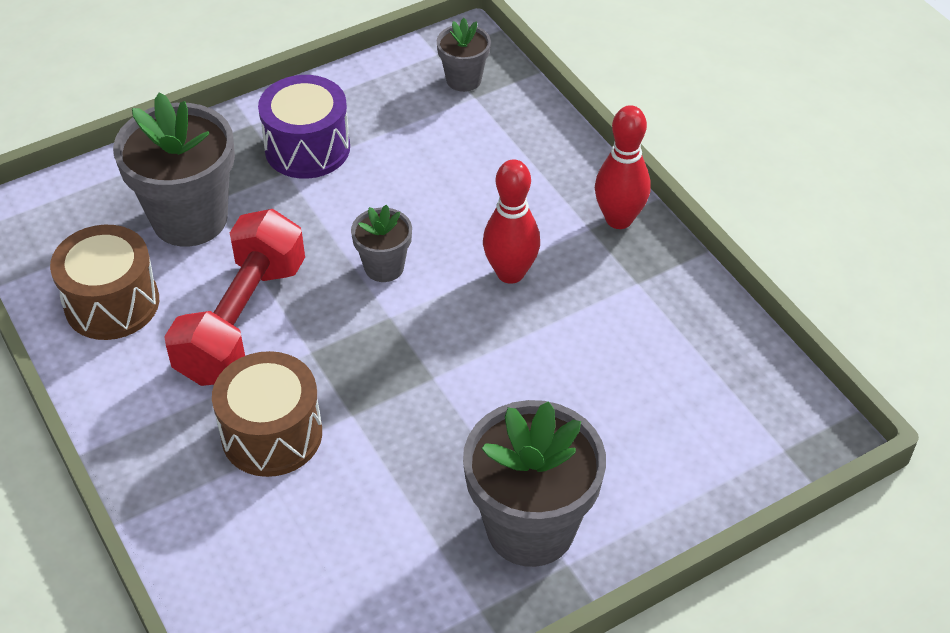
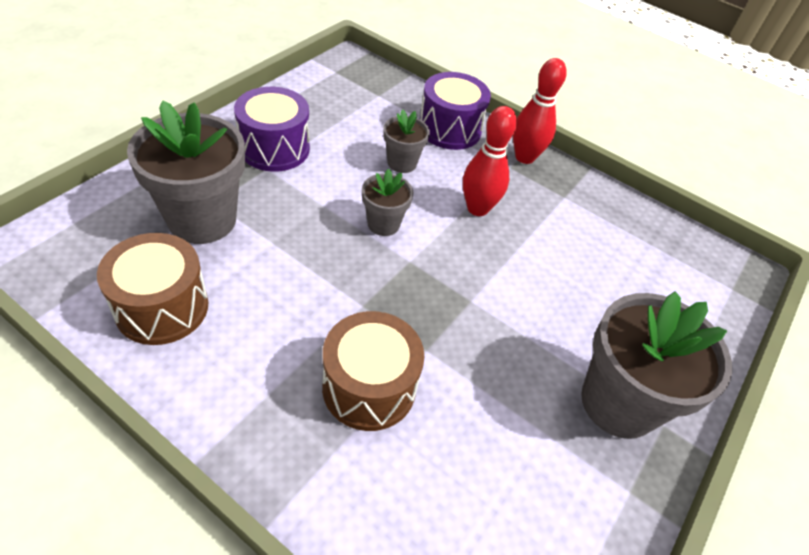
camera: 30 degrees left, 0 degrees up
red dumbbell [164,209,305,386] -> none
grey flower pot [437,18,491,92] -> grey flower pot moved to [383,109,430,173]
none -> purple drum [420,72,491,150]

